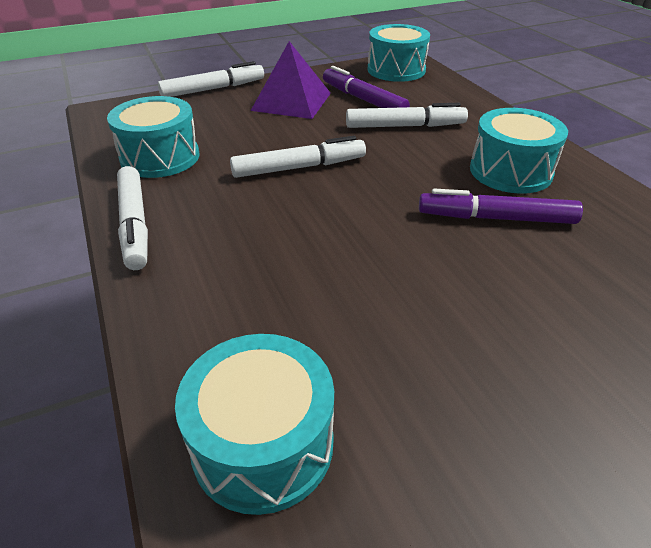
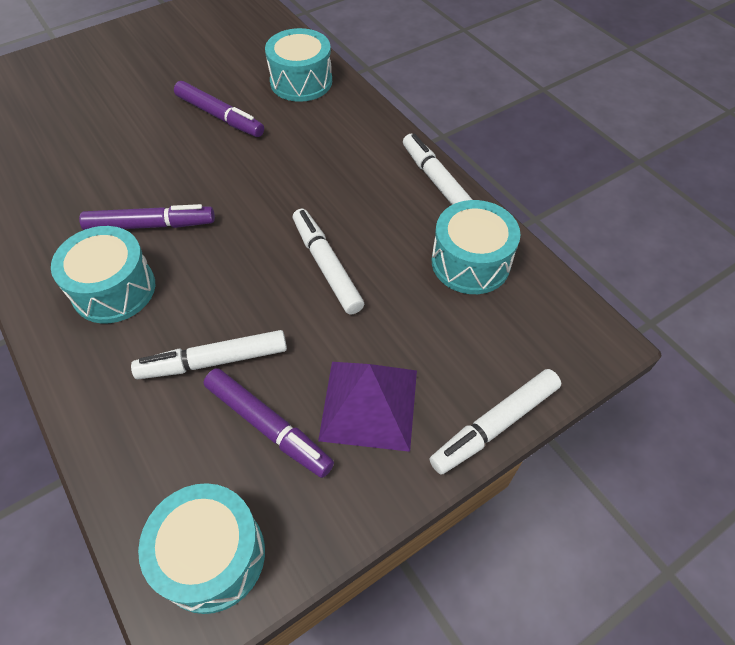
camera: 170 degrees right, 15 degrees up
white marker [230,136,366,178] -> white marker turned 90 degrees clockwise [293,209,364,314]
none -> purple marker [174,81,264,137]

